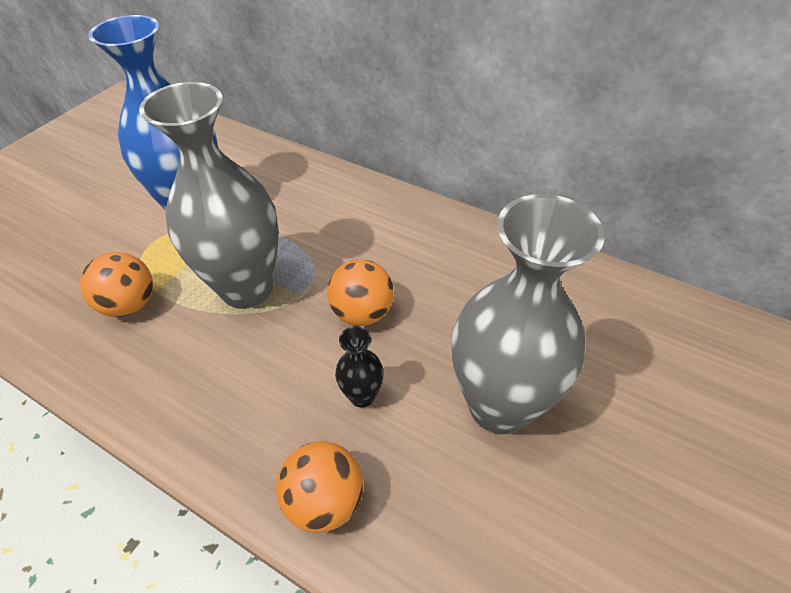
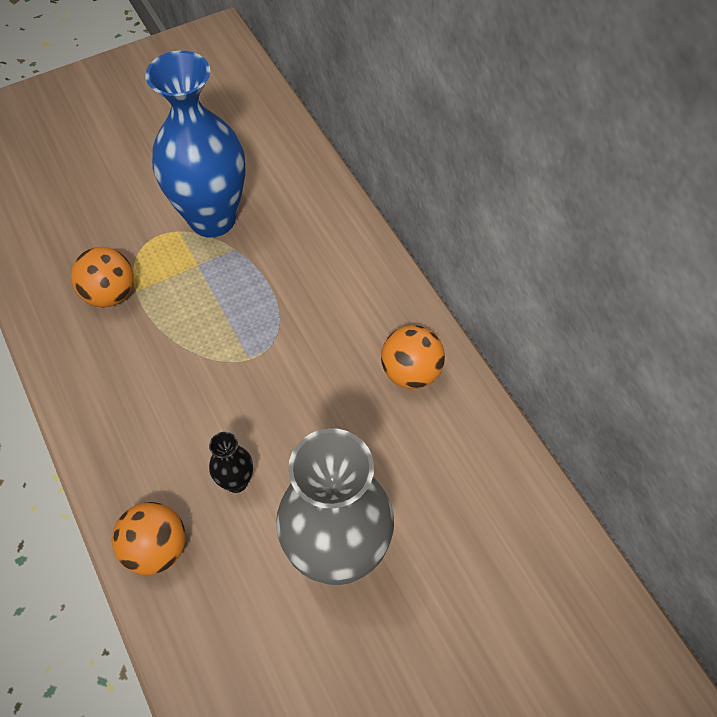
camera: 30 degrees right, 10 degrees up
grey vase [139,82,279,309] -> none
orange ball [327,259,394,326] -> orange ball moved to [381,325,445,389]

